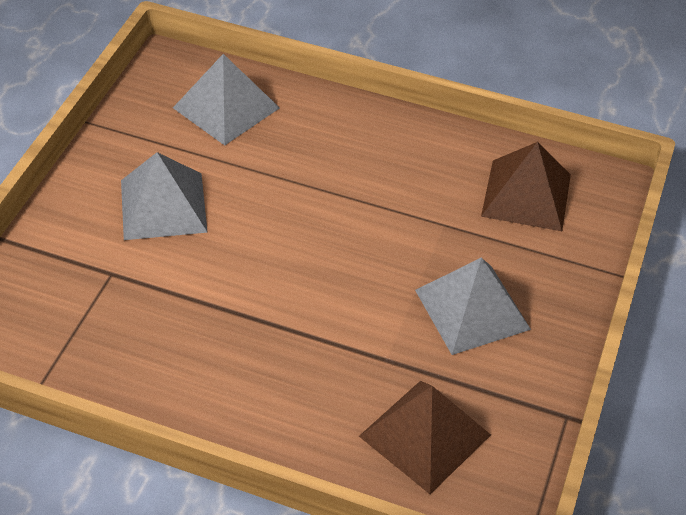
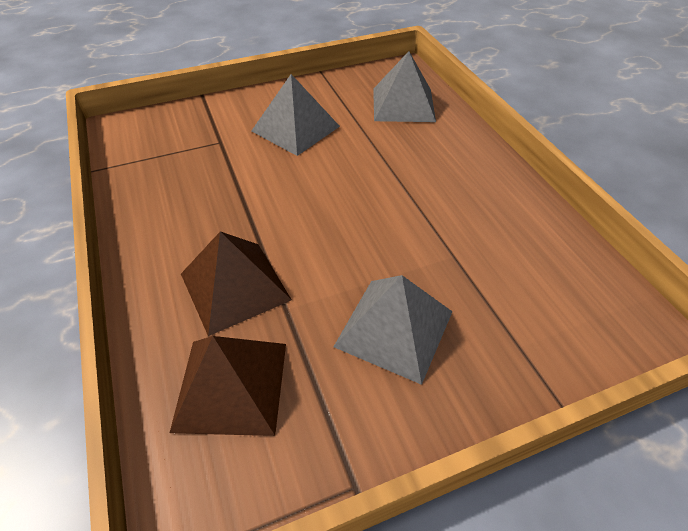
camera: 50 degrees right, 0 degrees up
brown pyramid [481,142,571,231] -> brown pyramid moved to [181,231,292,336]

